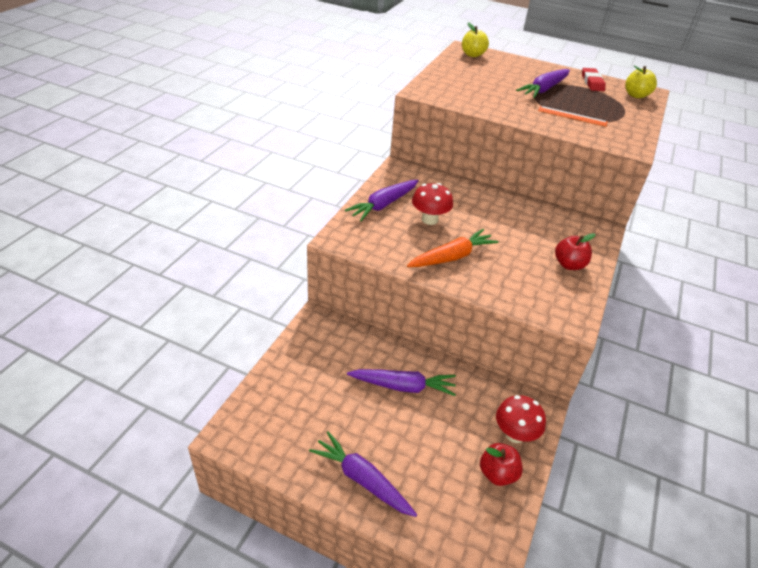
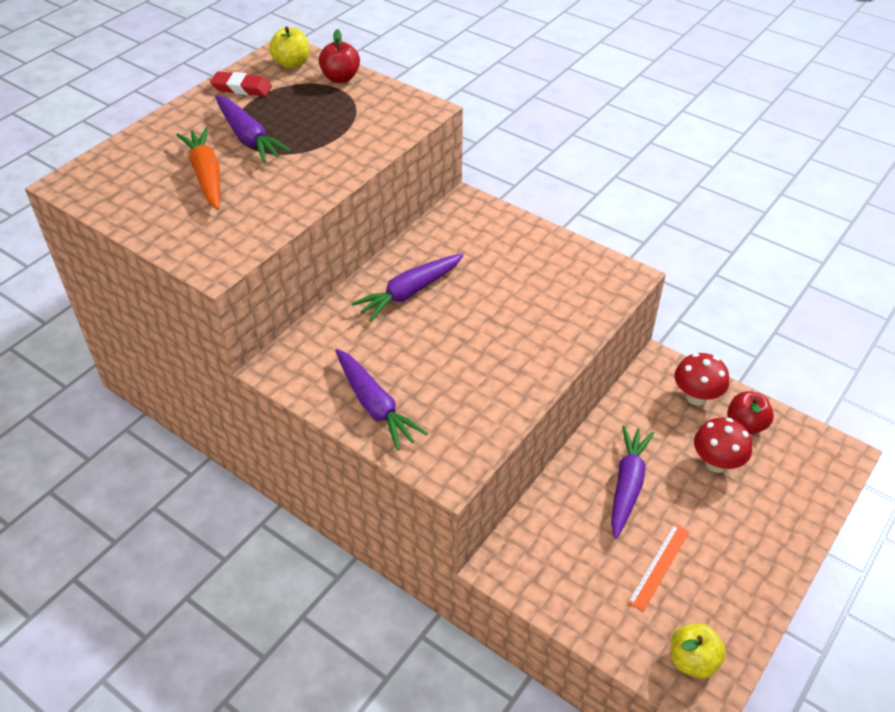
camera: 75 degrees left, 5 degrees up
purple carrot [309,431,417,517] -> purple carrot moved to [351,253,464,322]
orange carrot [407,229,498,267] -> orange carrot moved to [176,127,220,210]
red mushroom [412,183,453,225] -> red mushroom moved to [694,418,752,473]
yellow apple [462,22,489,57] -> yellow apple moved to [671,623,726,679]
orange ruler [538,106,608,127] -> orange ruler moved to [627,524,689,612]
red apple [555,233,595,270] -> red apple moved to [319,29,360,83]

